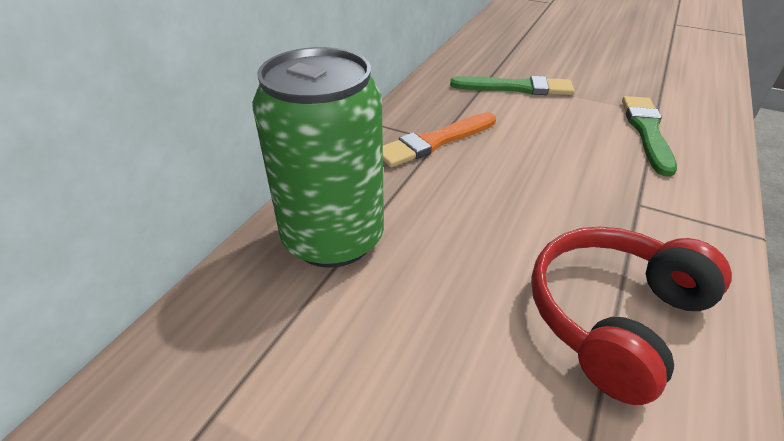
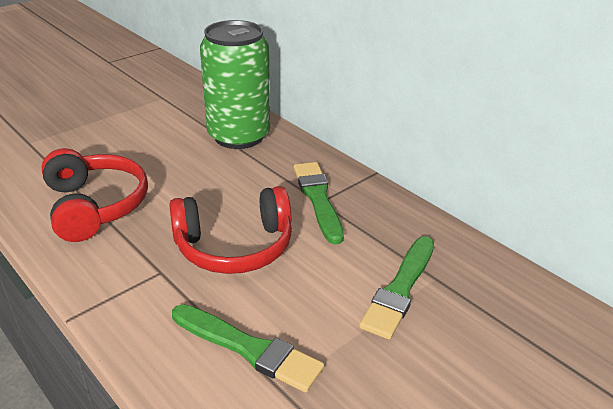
camera: 110 degrees right, 5 degrees down
orange brush [383,112,496,167] -> green brush [294,162,344,244]
none -> red headphones [169,186,292,274]

